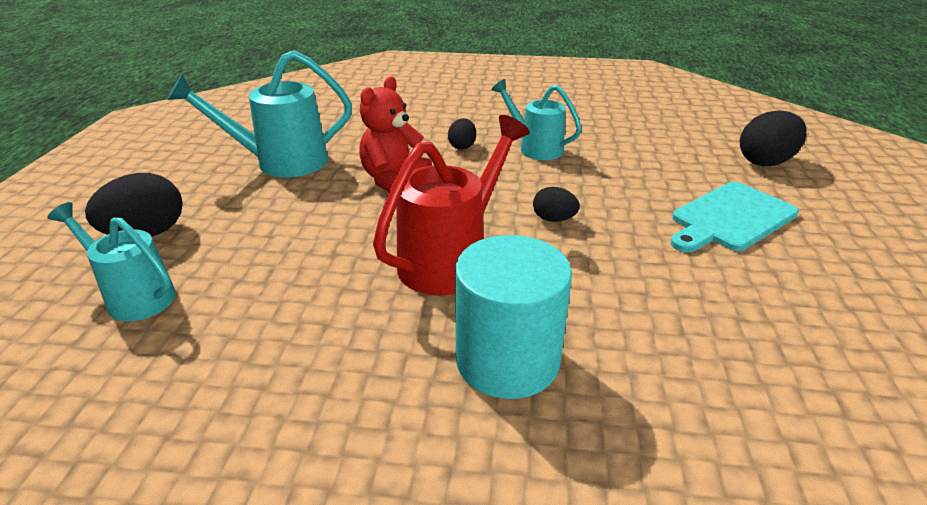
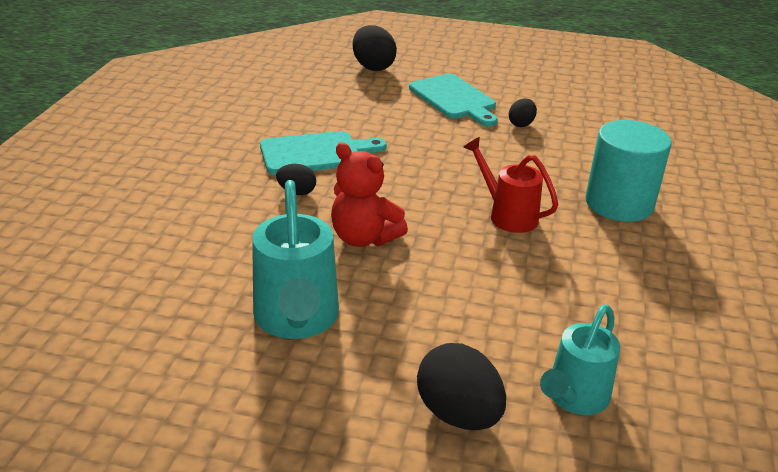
camera: 85 degrees left, 0 degrees up
red watering can [373,115,530,295] -> red watering can [463,137,558,233], size x0.66
turquoise watering can [491,79,582,160] -> turquoise cutting board [260,131,387,175]
black egg [533,187,580,222] -> black egg moved to [509,98,537,127]

